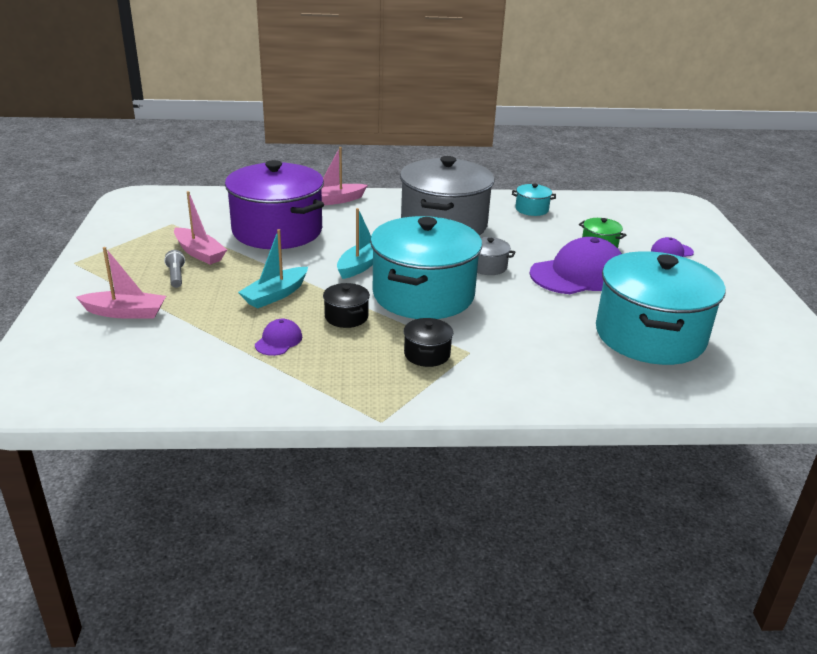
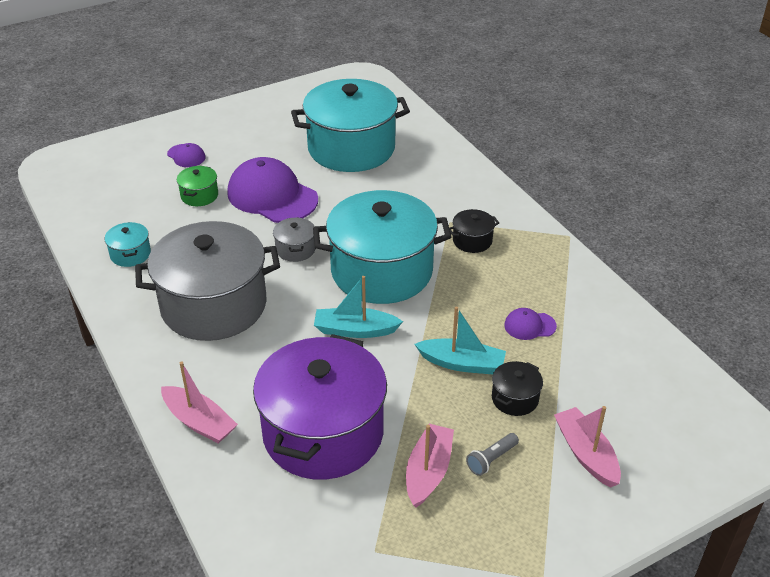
camera: 115 degrees left, 10 degrees up
black pot [323,283,370,328] -> black pot moved to [492,361,543,416]

